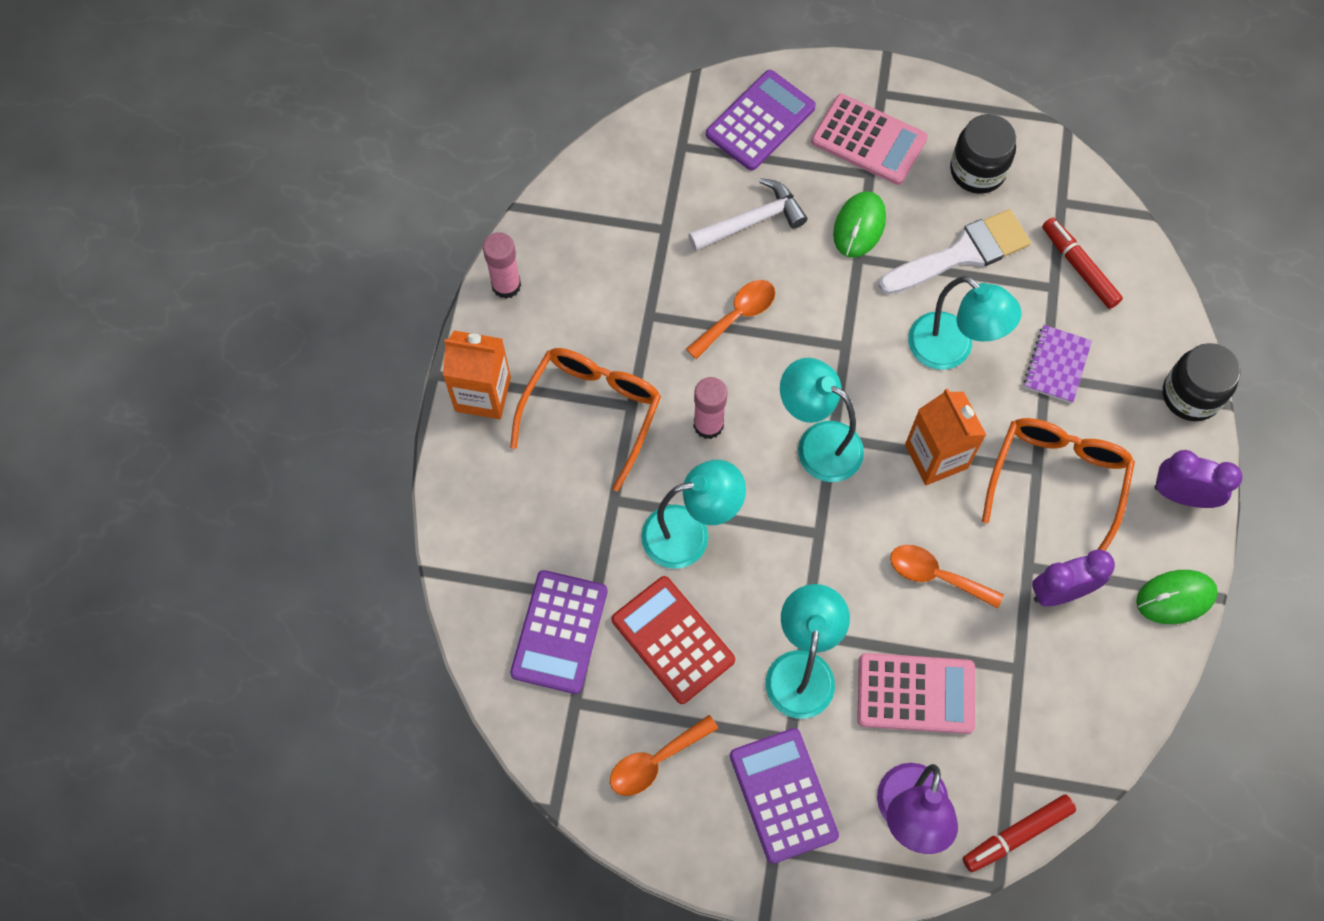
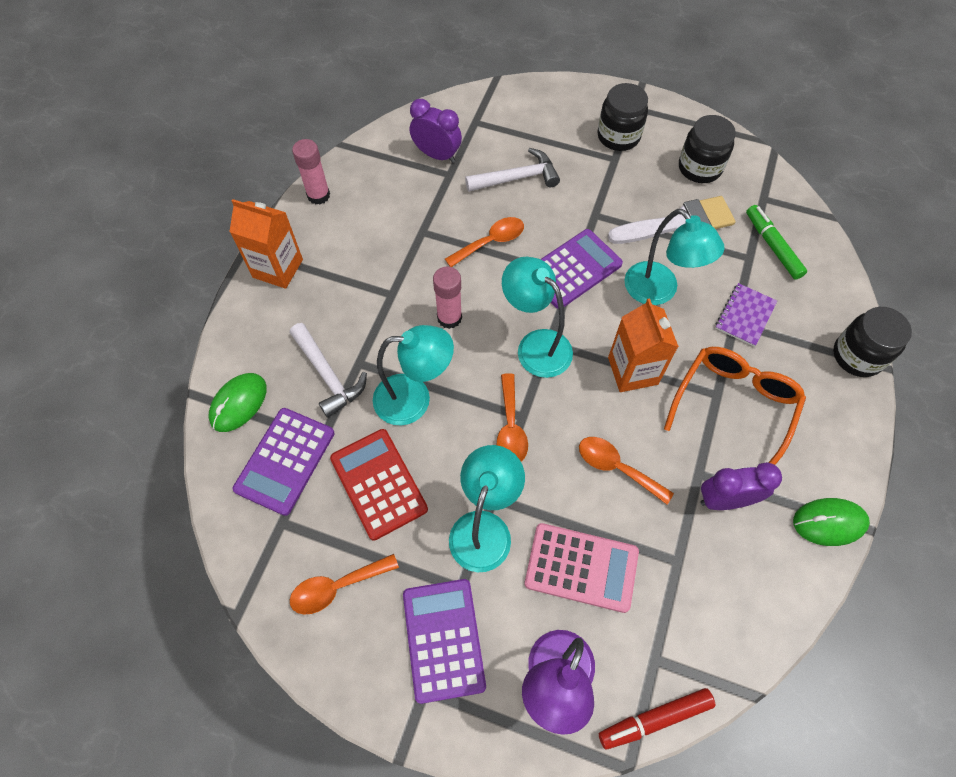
camera: 10 degrees right, 5 degrees down
orange glasses [510,348,661,491] -> none
purple calculator [706,70,816,171] -> purple calculator moved to [541,229,623,309]
pink calculator [811,94,928,185] -> black jar [597,83,648,151]
green mouse [833,191,886,258] -> green mouse moved to [209,373,267,432]
red marker [1042,218,1123,309] -> green marker [746,205,807,280]
purple clock [1155,450,1242,508] -> purple clock moved to [410,99,462,163]
none -> white hammer [290,323,367,418]
none -> orange spoon [497,373,528,462]

